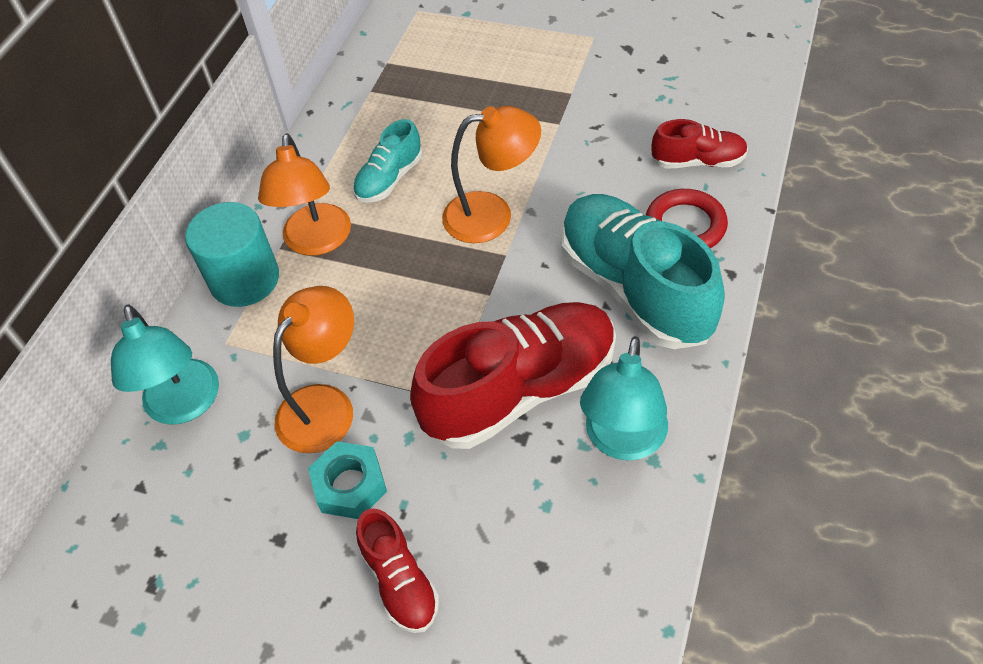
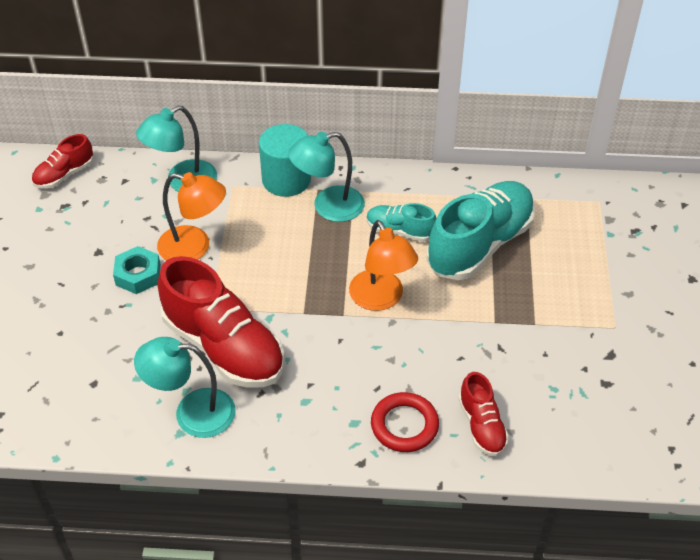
camera: 70 degrees right, 5 degrees down
orange lamp [258,133,351,256] -> turquoise lamp [288,132,365,222]
red shoe [356,508,440,633] -> red shoe moved to [32,134,93,189]
turquoise shoe [561,194,725,349] -> turquoise shoe moved to [426,181,535,280]

